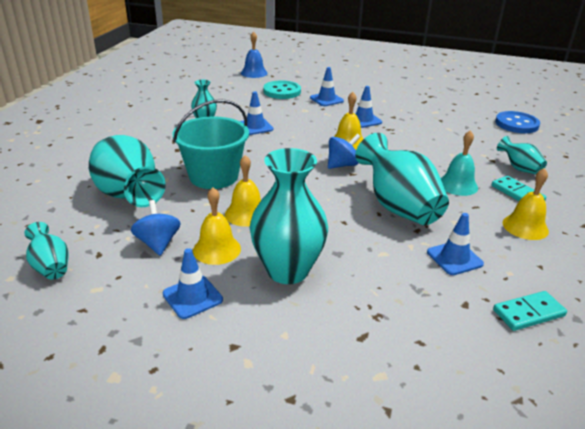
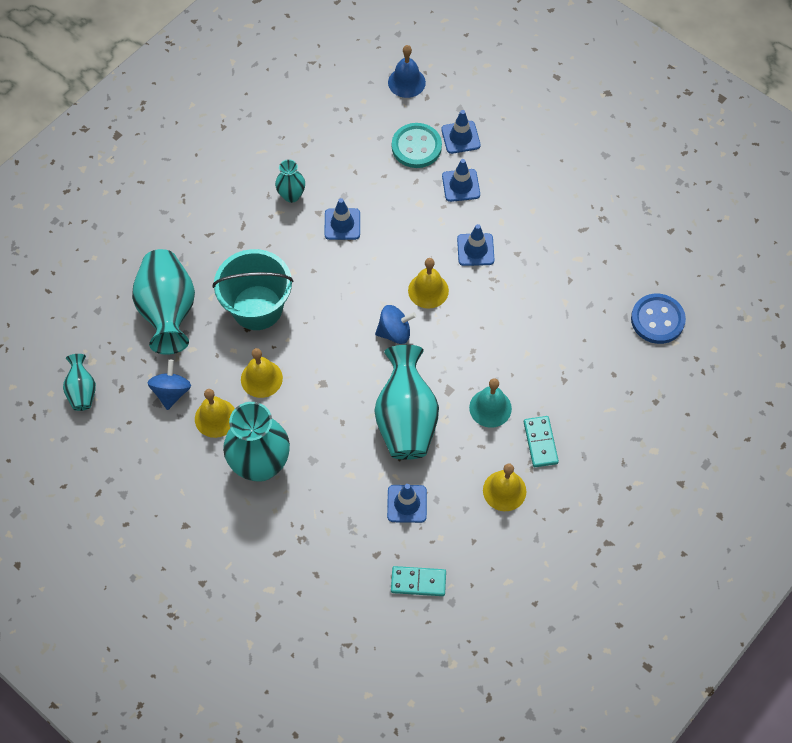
camera: 25 degrees right, 30 degrees up
blue traffic cone [163,248,223,319] -> blue traffic cone moved to [441,110,481,154]
turquoise vase [497,136,547,174] -> none

